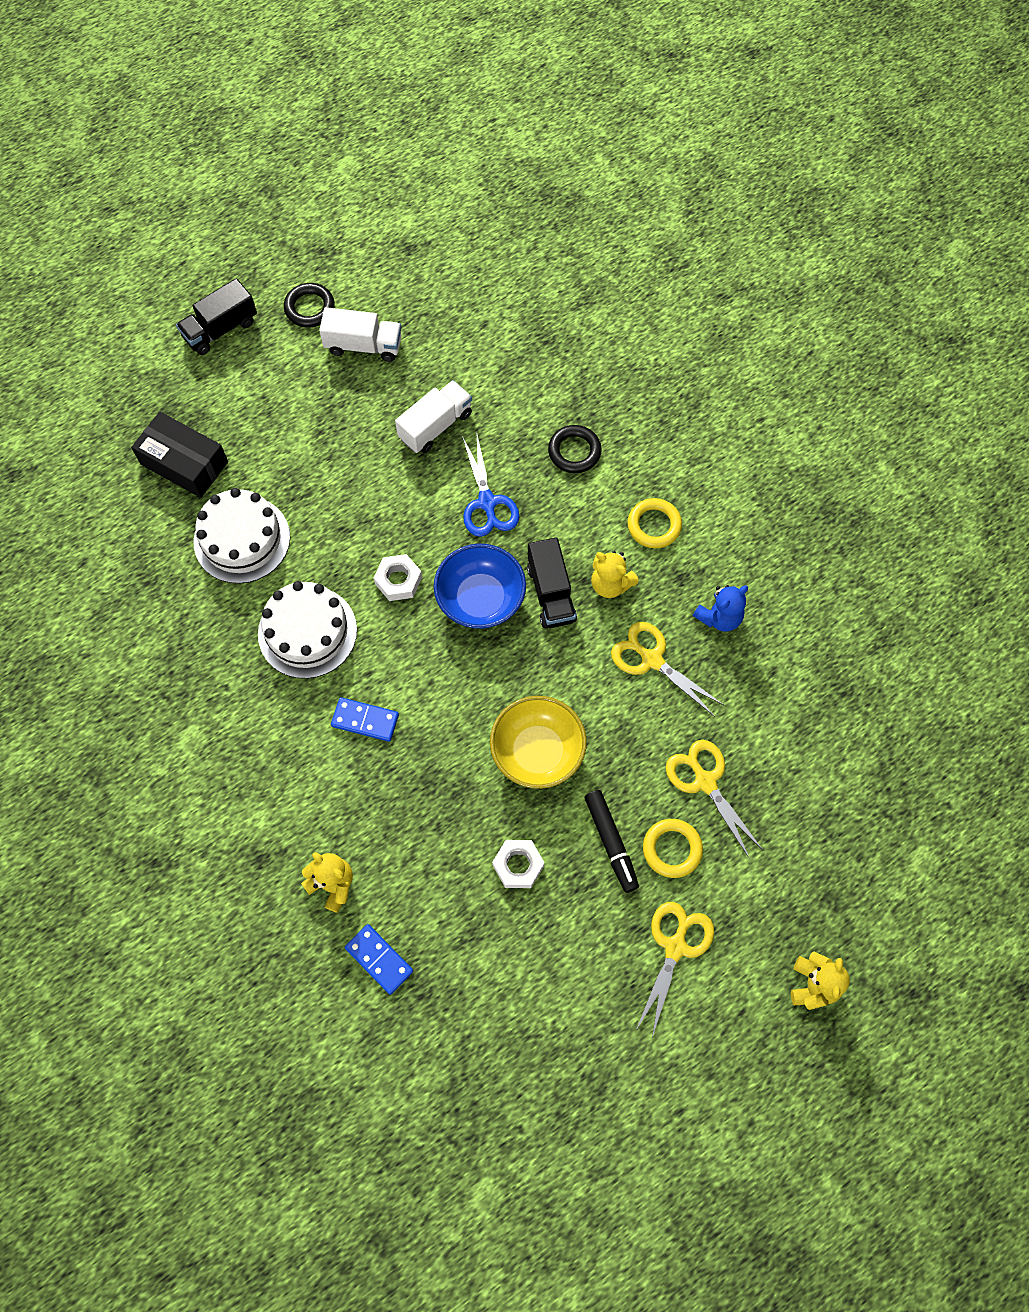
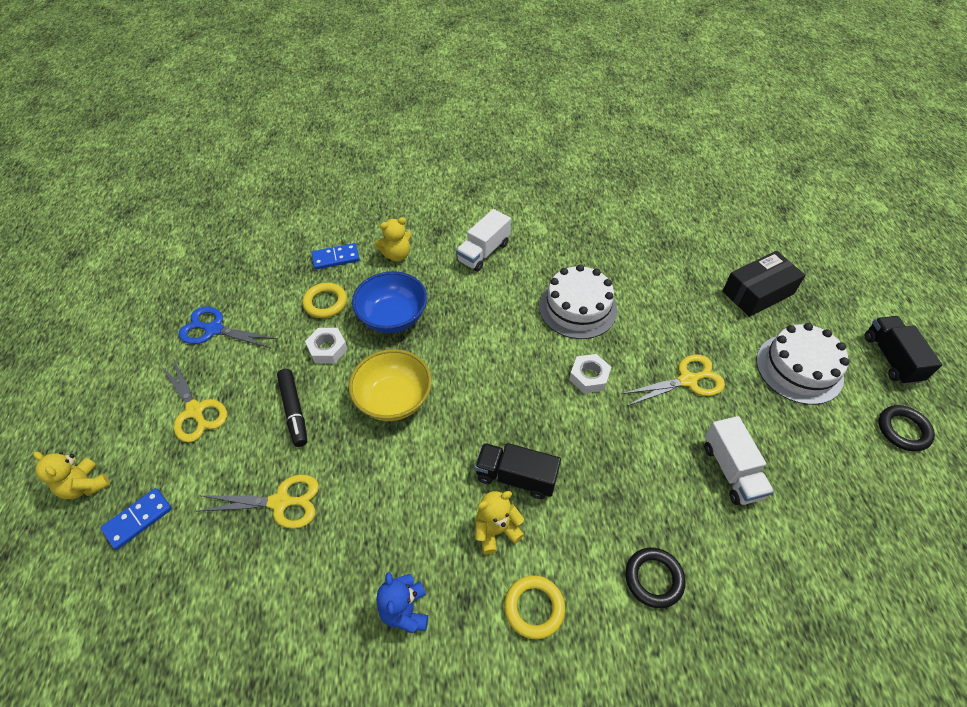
camera: 120 degrees right, 15 degrees down
white cake [193,488,290,584] -> white cake moved to [756,323,849,405]
white truck [319,307,401,362] -> white truck moved to [456,209,511,272]
blue domino [331,697,399,742] -> blue domino moved to [101,488,172,550]
blue bowl [434,544,526,629] -> blue bowl moved to [352,271,427,333]
blue scissors [462,435,520,537] -> blue scissors moved to [178,307,277,348]
black marker [584,790,639,893] -> black marker turned 120 degrees counterclockwise [277,369,307,447]
yellow scissors [611,622,724,717] -> yellow scissors moved to [621,354,725,406]
yellow ring [643,819,703,878] -> yellow ring moved to [302,283,347,318]

